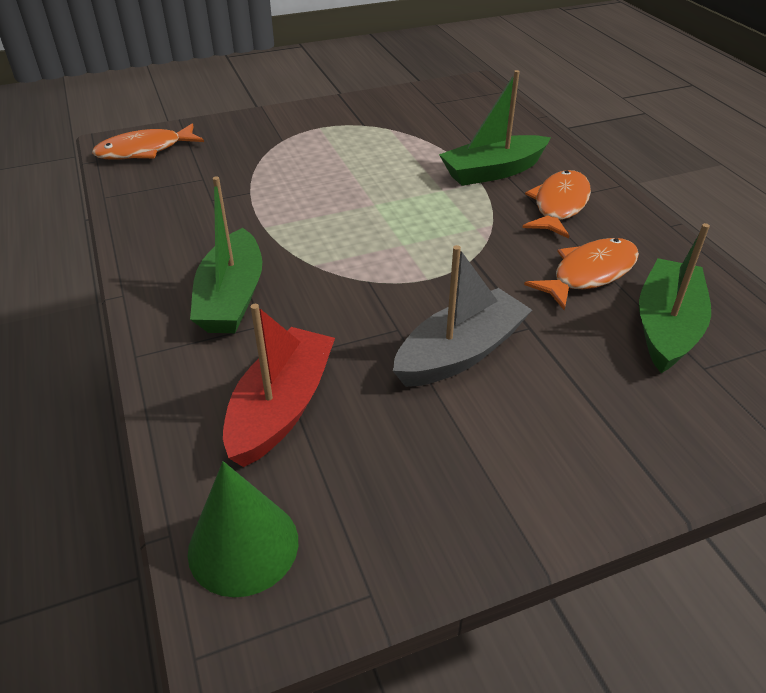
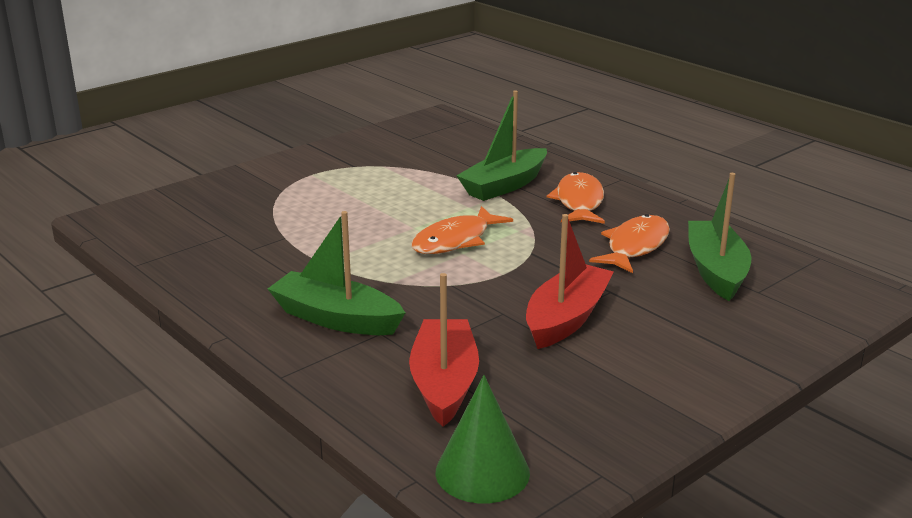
camera: 20 degrees left, 15 degrees down
orange fish [92,123,204,160] -> orange fish moved to [411,206,513,254]
green boat [190,176,262,333] -> green boat turned 135 degrees clockwise [268,211,405,335]
grey boat [393,245,532,387] -> red boat [526,214,614,349]

